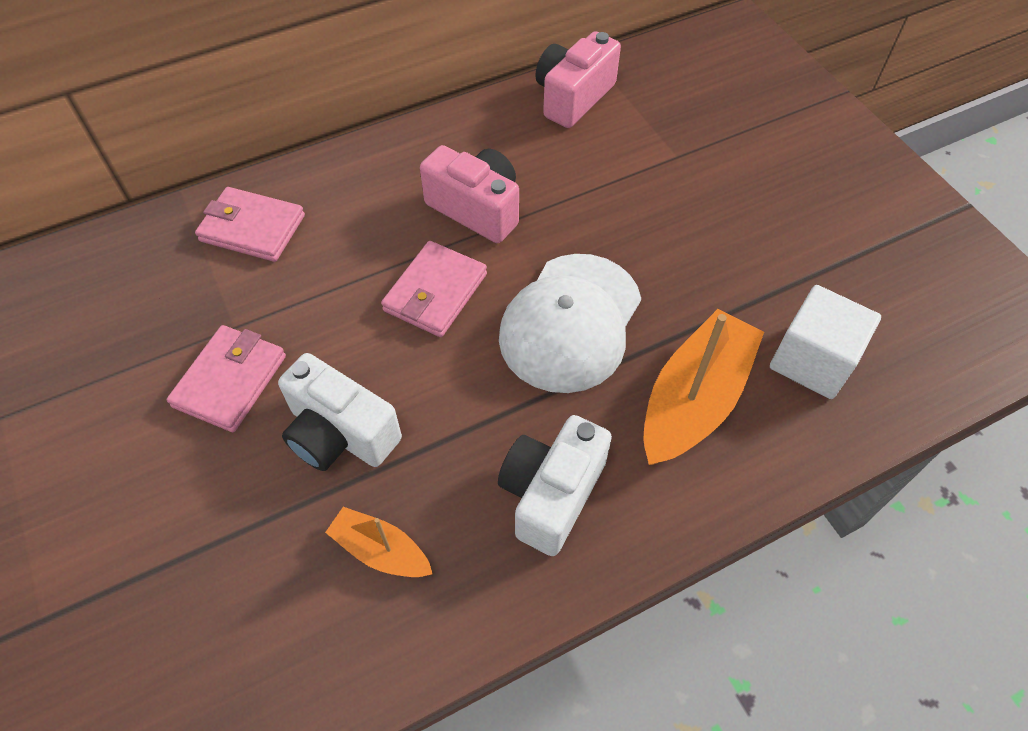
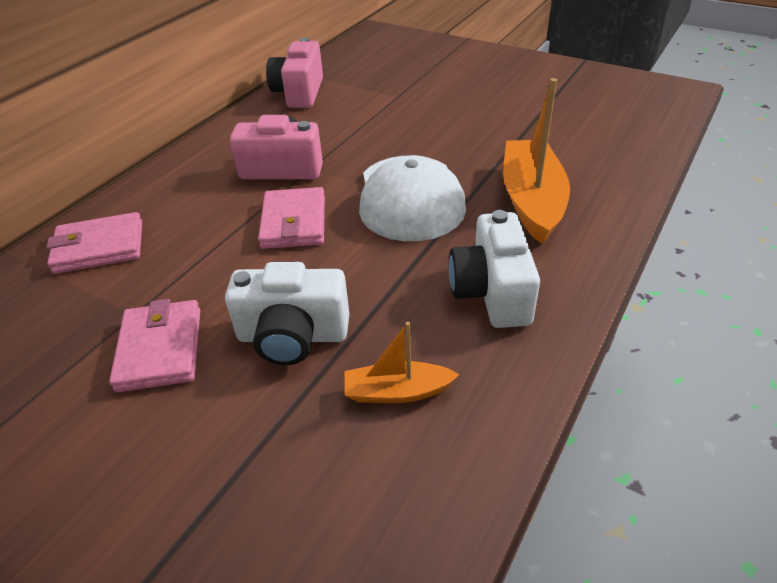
camera: 30 degrees left, 15 degrees down
white cube [770,285,881,399] -> none

